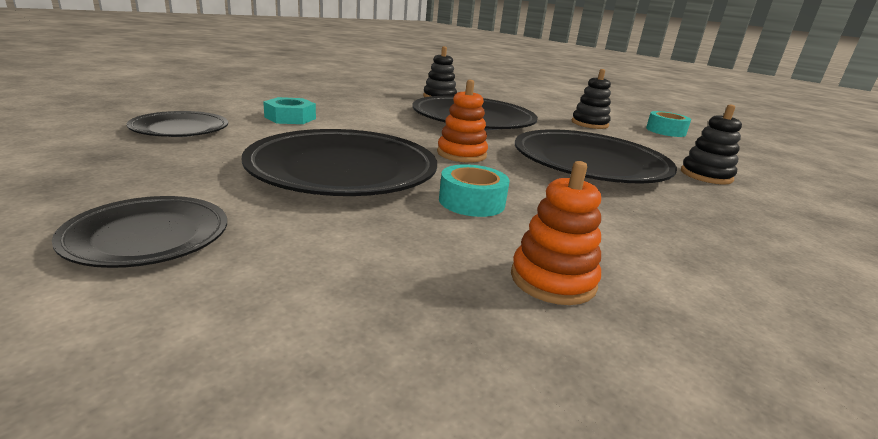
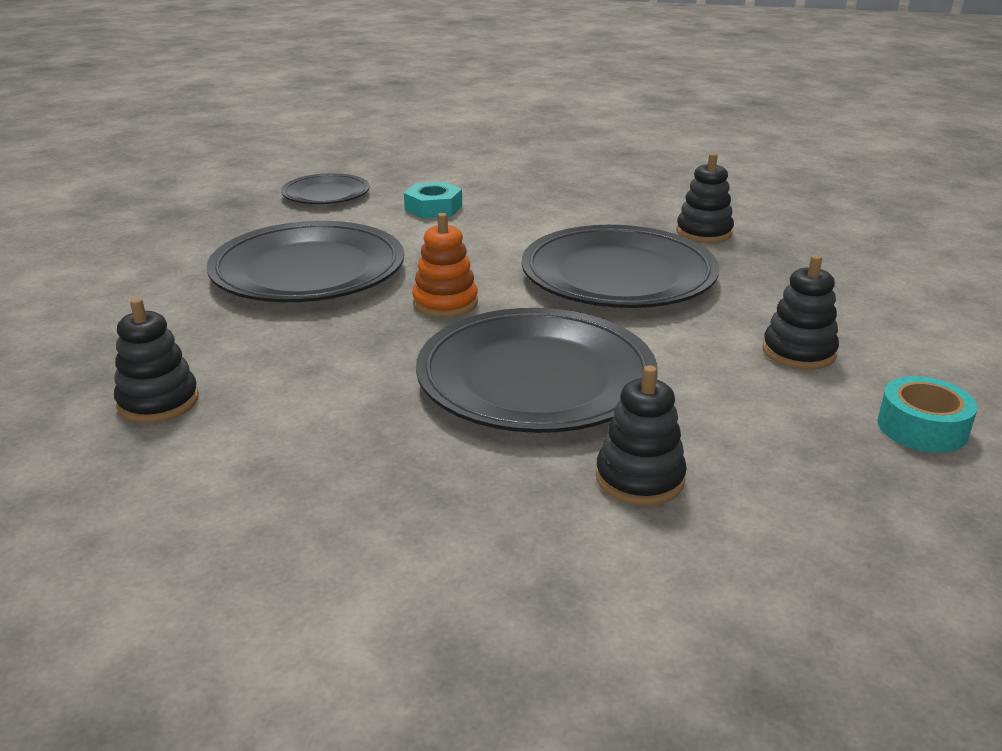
camera: 65 degrees right, 5 degrees up
black plate [52,196,227,268] -> none
turquoise tape [439,164,510,217] -> none
orange stacking toy [511,161,601,305] -> black stacking toy [114,298,199,423]

